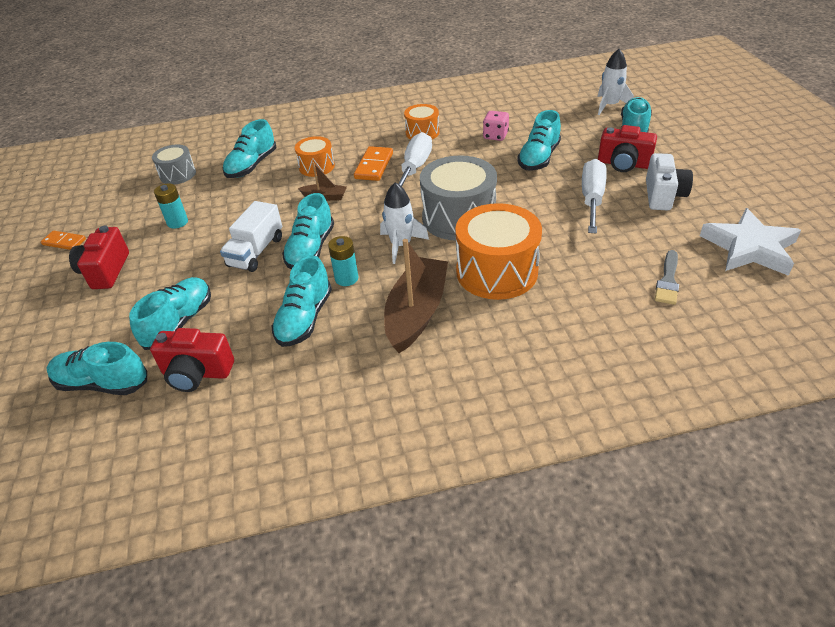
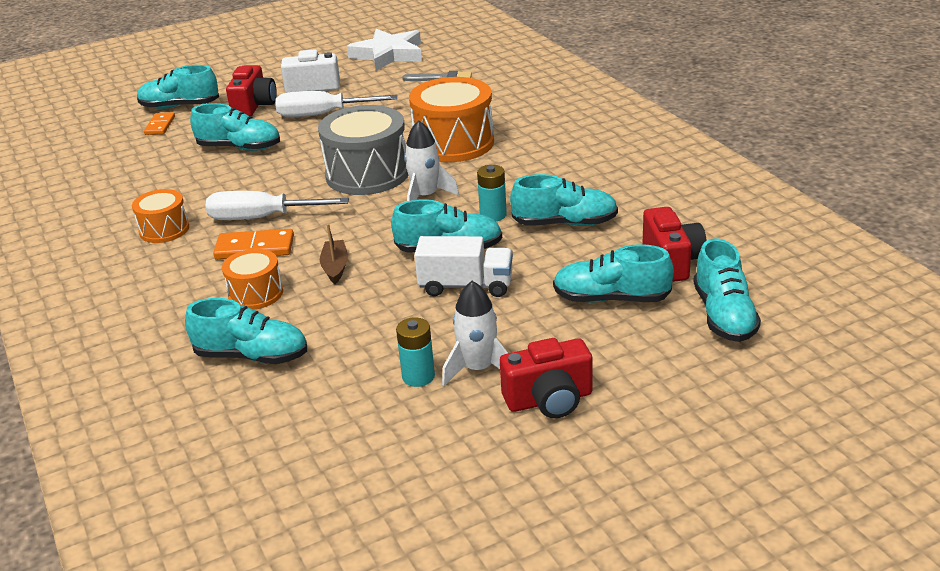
camera: 105 degrees left, 10 degrees down
orange domino [41,231,86,250] -> orange domino moved to [144,112,175,135]
grey drum [152,145,196,185] -> none
brown boat [384,239,448,353] -> none
pink dice [483,111,509,141] -> none
white rocket [597,49,634,115] -> white rocket moved to [442,281,508,386]

